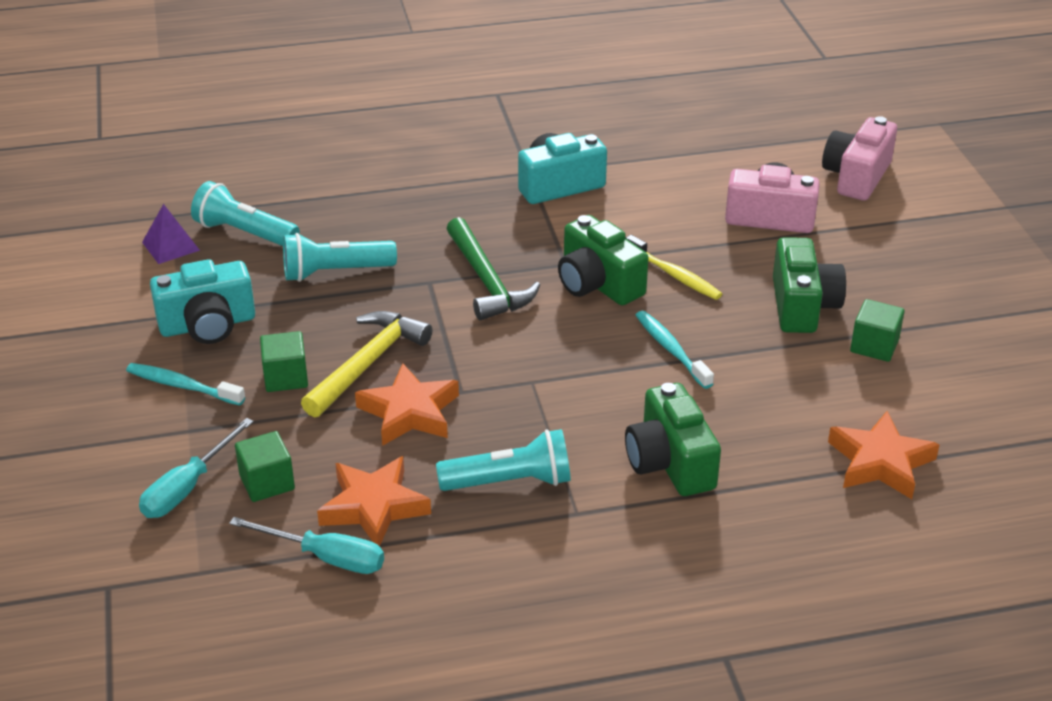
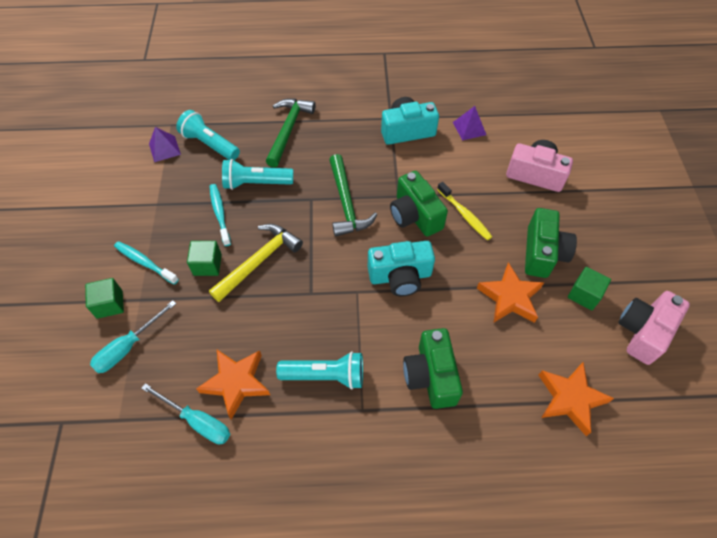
camera: 10 degrees right, 20 degrees up
turquoise camera [150,259,255,344] -> turquoise camera moved to [368,241,435,296]
green cube [235,431,295,502] -> green cube moved to [85,278,124,319]
orange star [355,363,459,446] -> orange star moved to [477,262,544,323]
turquoise toothbrush [635,311,714,389] -> turquoise toothbrush moved to [210,184,231,246]
pink camera [822,116,897,201] -> pink camera moved to [618,291,690,365]
none -> green hammer [266,98,316,167]
none -> purple pyramid [453,106,486,141]

